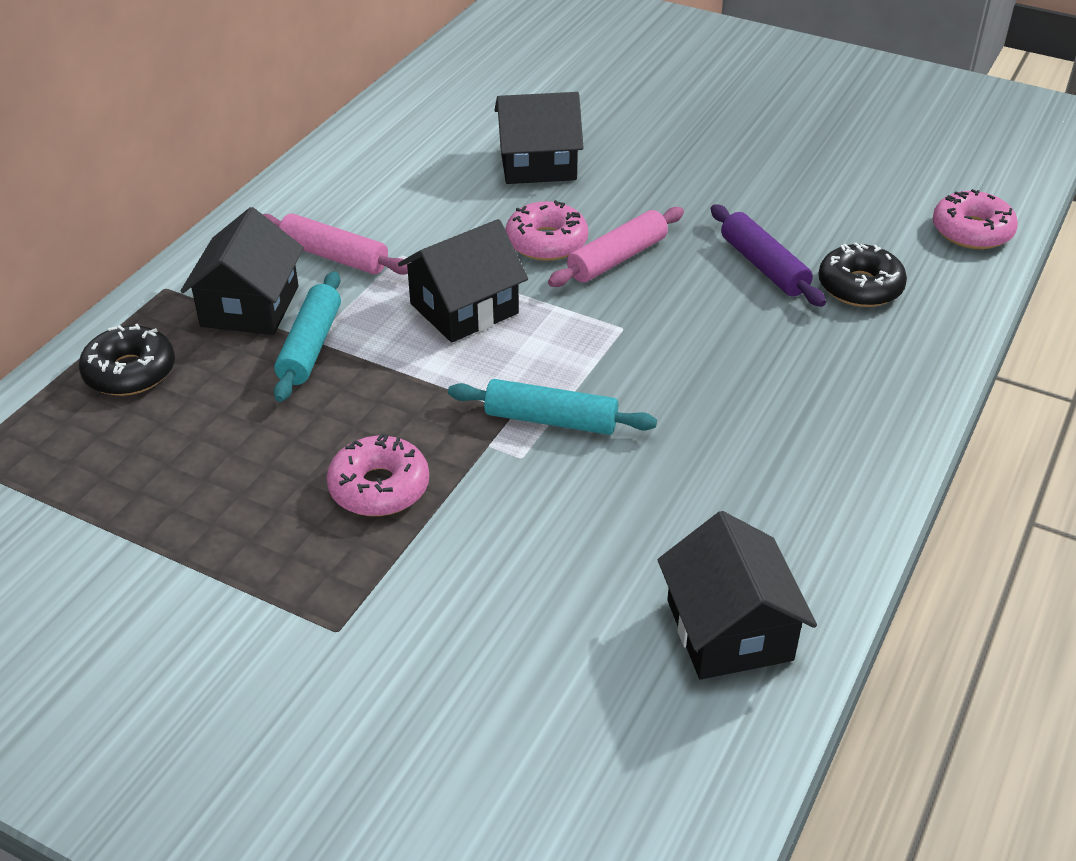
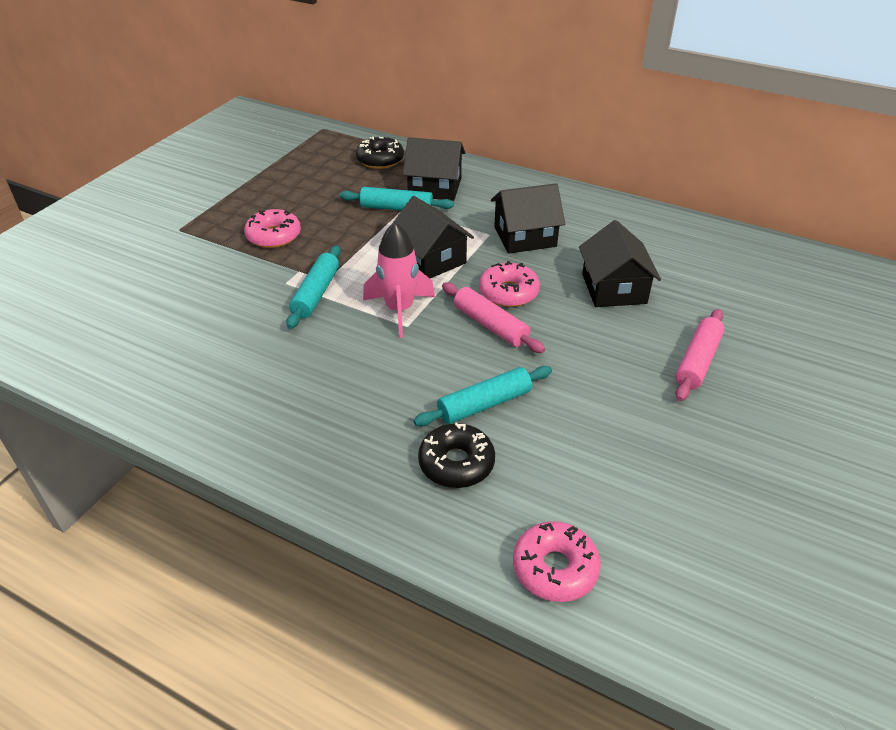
camera: 90 degrees right, 0 degrees up
pink rolling pin [263,213,409,275] -> pink rolling pin moved to [675,309,724,401]
black house [658,511,817,680] -> black house moved to [491,183,565,254]
purple rolling pin [711,204,826,307] -> turquoise rolling pin [413,366,552,426]
none -> pink rocket [363,222,435,338]

